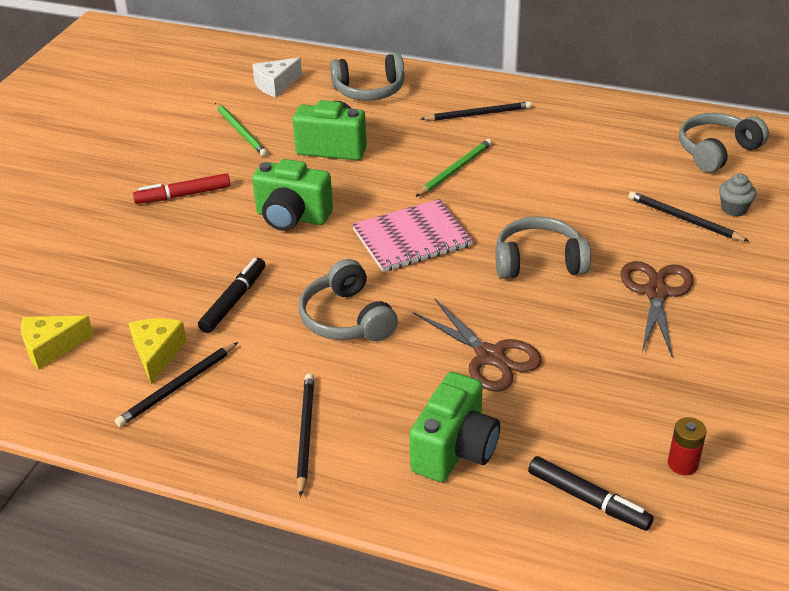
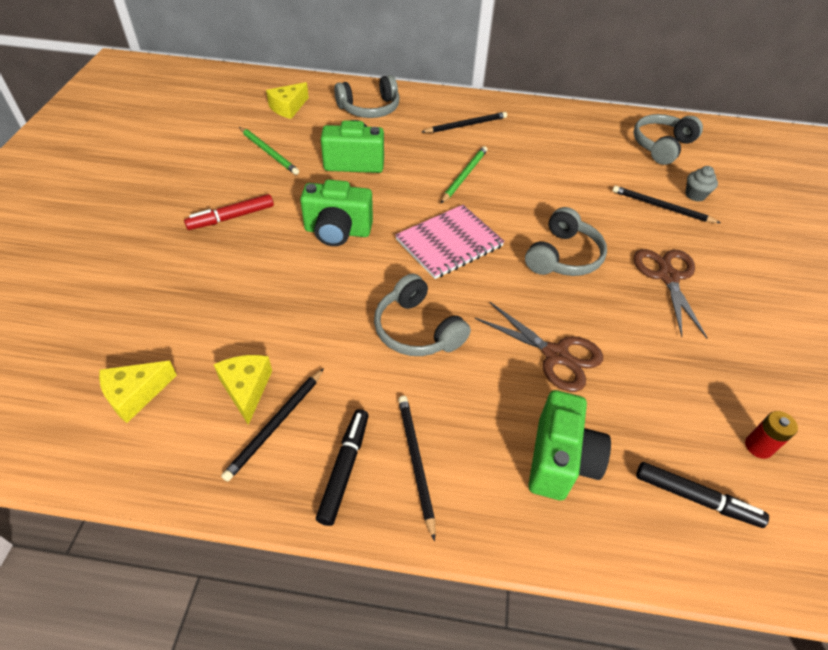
camera: 15 degrees left, 10 degrees up
black marker [198,258,266,333] -> black marker moved to [316,409,369,526]
white cheese [252,57,302,97] -> yellow cheese [266,82,309,119]
grey headphones [496,217,591,279] -> grey headphones turned 135 degrees clockwise [525,207,607,276]

